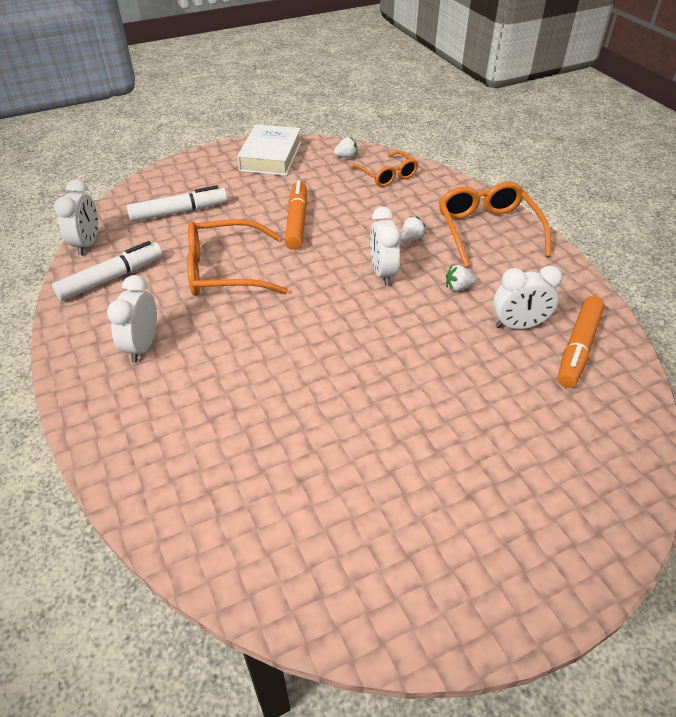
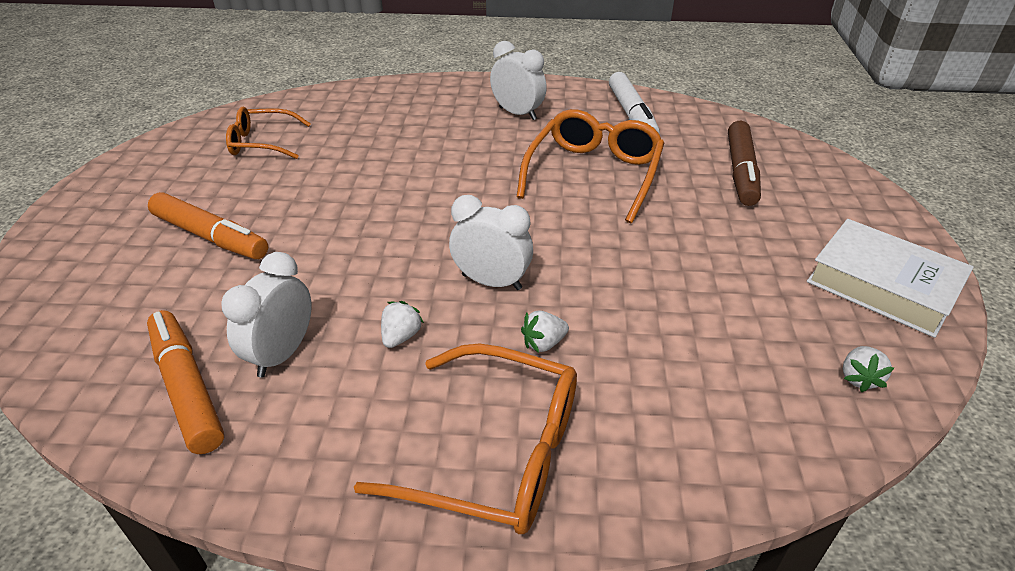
camera: 120 degrees right, 5 degrees down
white clock [54,180,98,255] -> none
white marker [127,185,228,222] -> brown marker [728,121,761,206]
orange marker [284,180,307,250] -> orange marker moved to [148,192,268,259]
orange glasses [351,151,418,187] -> orange glasses moved to [226,107,311,159]
white strawberry [401,216,426,242] -> white strawberry turned 75 degrees clockwise [521,310,569,353]

